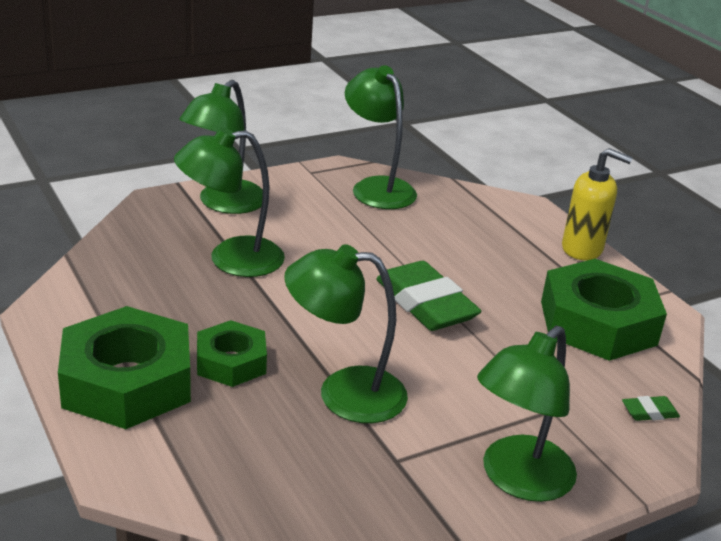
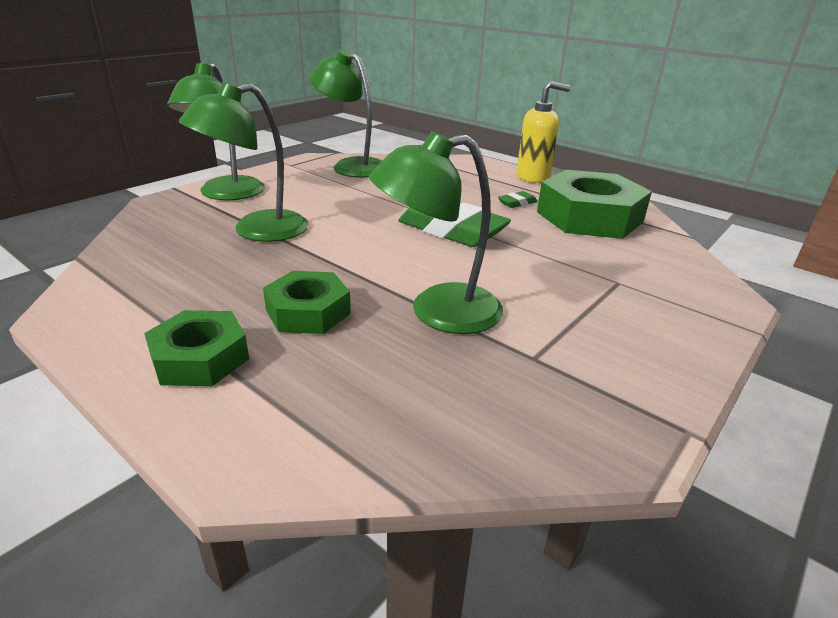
camera: 20 degrees left, 0 degrees up
green nut [58,306,191,429] -> green nut [144,310,249,386], size x0.57
green lamp [477,326,577,502] -> none
green eraser [622,396,680,421] -> green eraser moved to [498,191,537,208]

